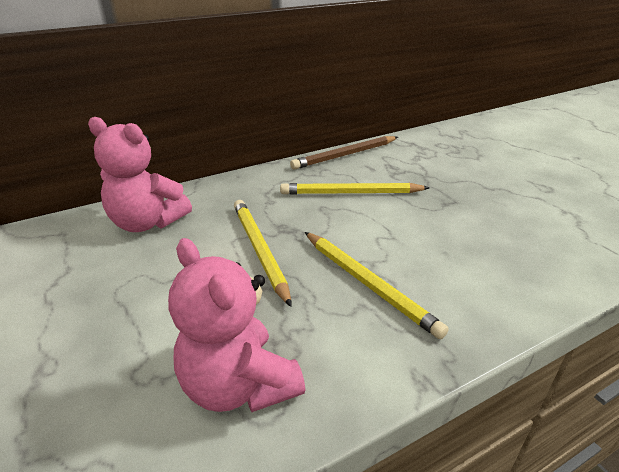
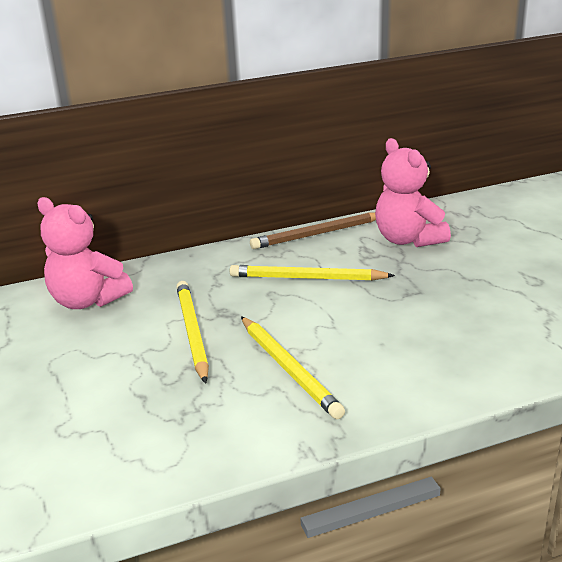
camera: 10 degrees right, 5 degrees down
pink teddy bear [168,238,306,412] -> pink teddy bear moved to [375,138,451,247]

